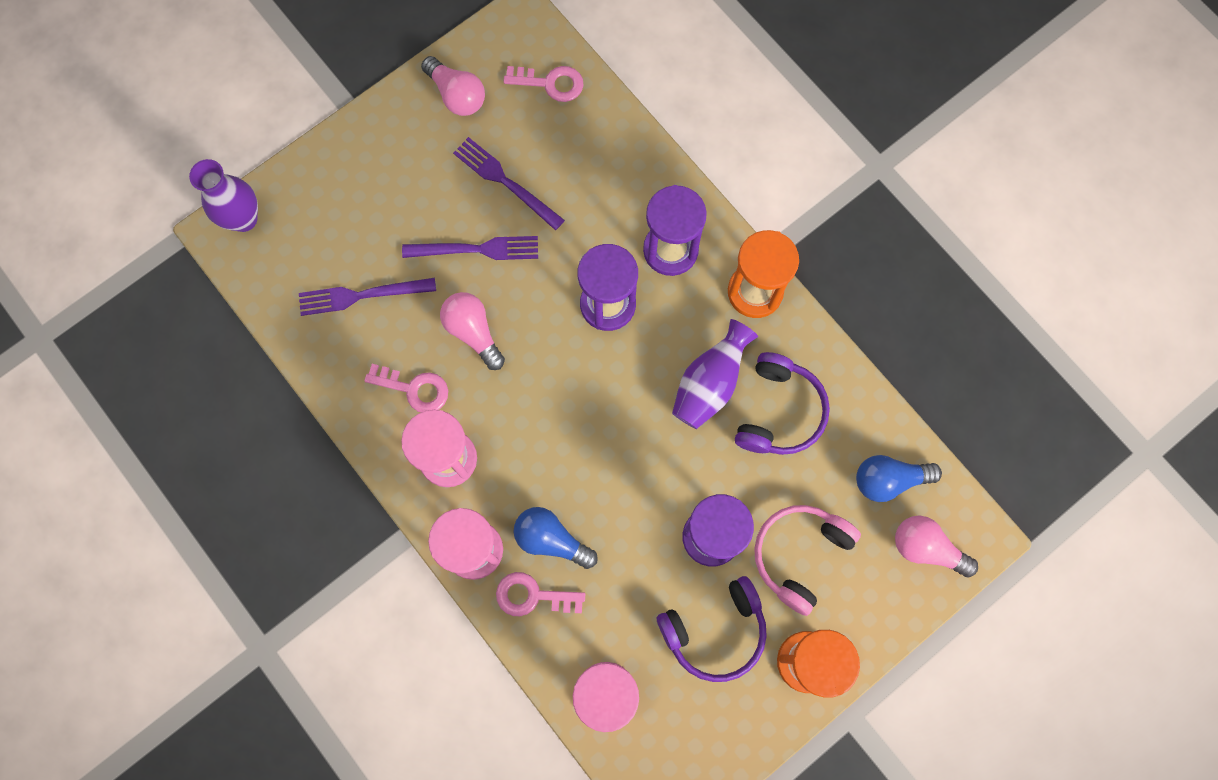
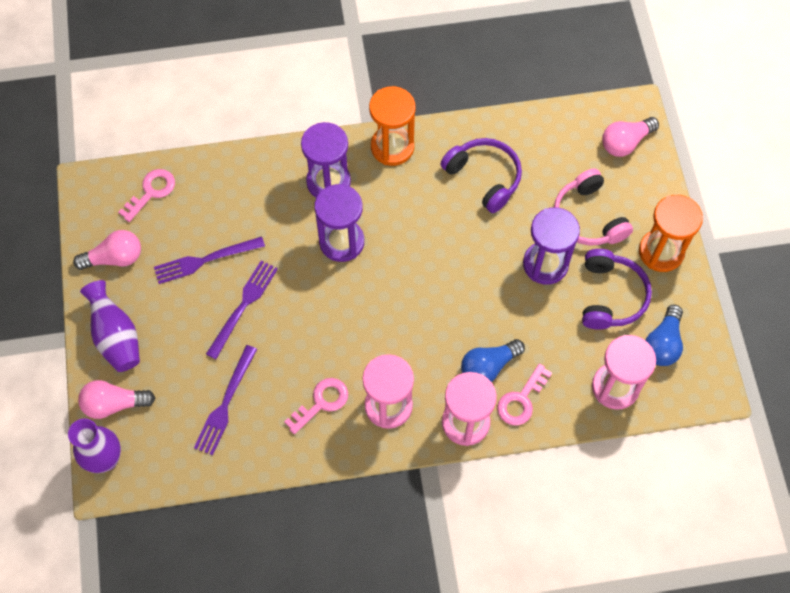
camera: 60 degrees left, 10 degrees down
pink light bulb [440,292,505,370] -> pink light bulb moved to [78,380,155,419]
purple vase [672,319,758,429] -> purple vase moved to [80,280,140,372]
blue light bulb [856,455,942,502] -> blue light bulb moved to [645,305,683,366]

